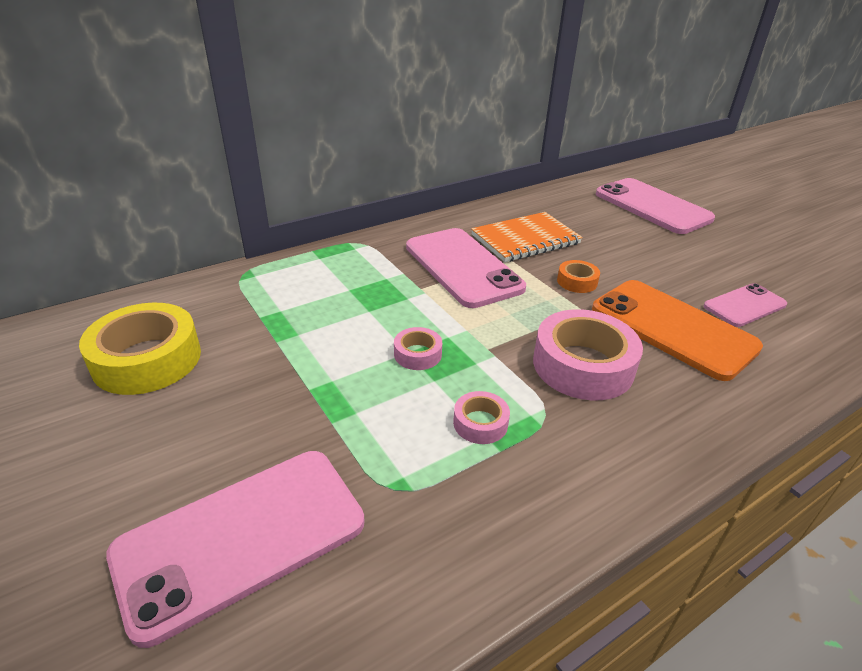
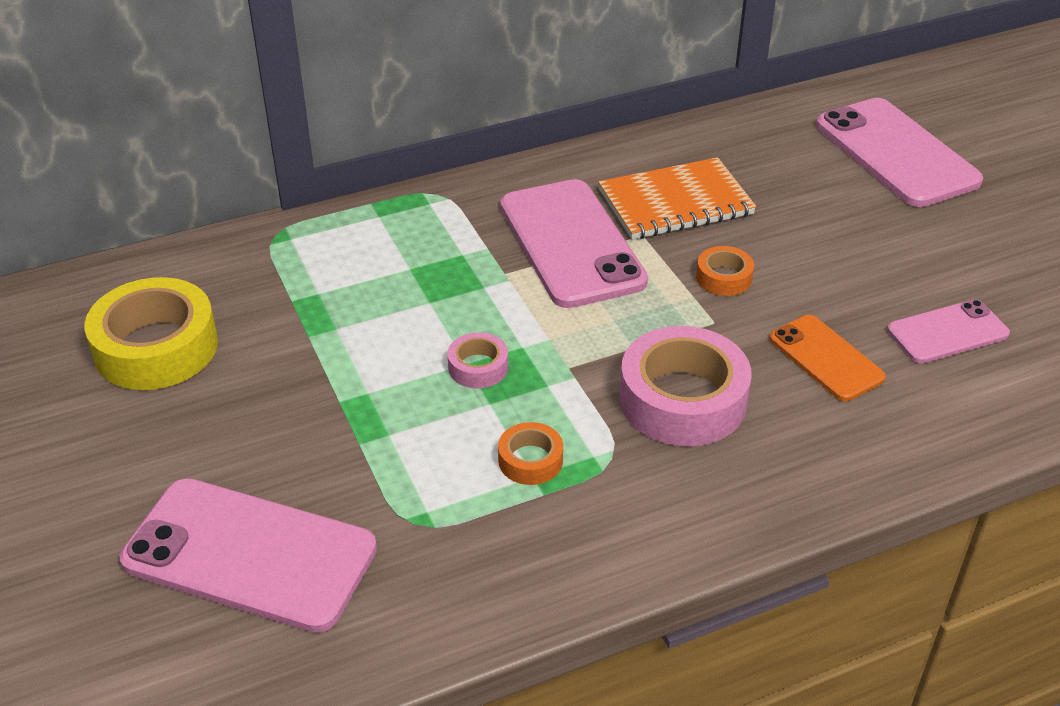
camera: 10 degrees right, 5 degrees up
pink phone [106,451,365,648] -> pink phone turned 45 degrees clockwise [120,478,377,633]
pink tape [453,391,510,444] -> orange tape [498,422,563,485]
orange phone [592,280,763,381] -> orange phone [769,315,886,401], size x0.57

